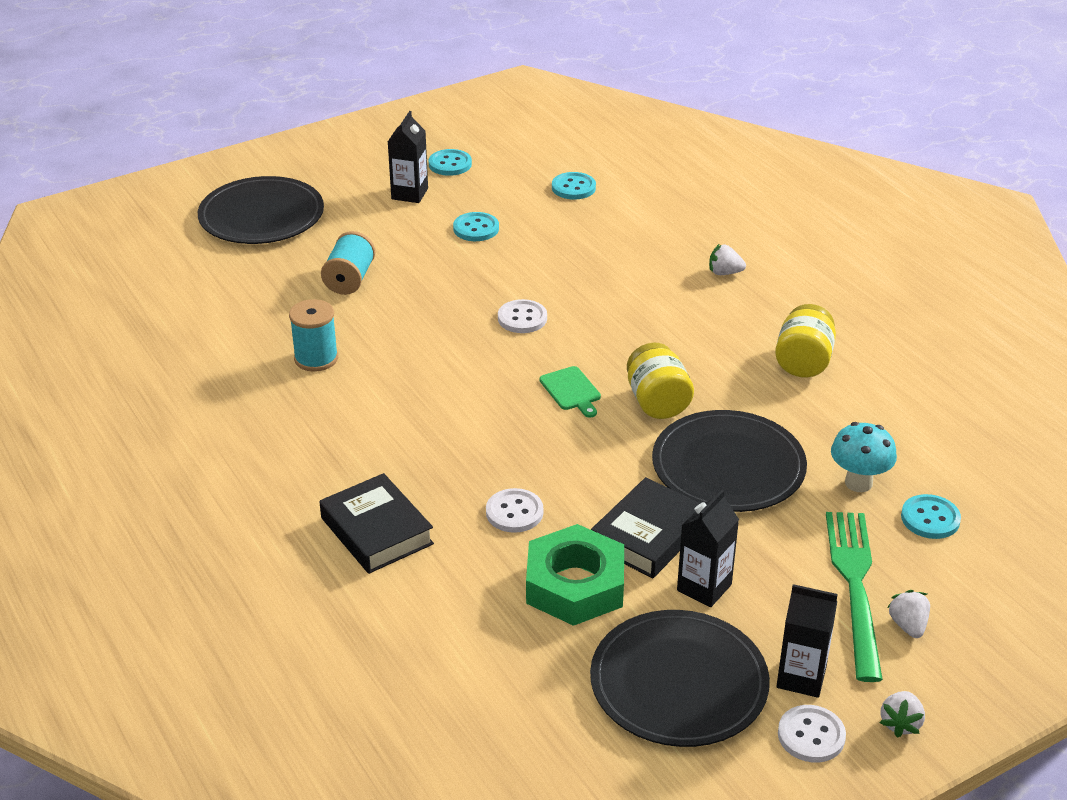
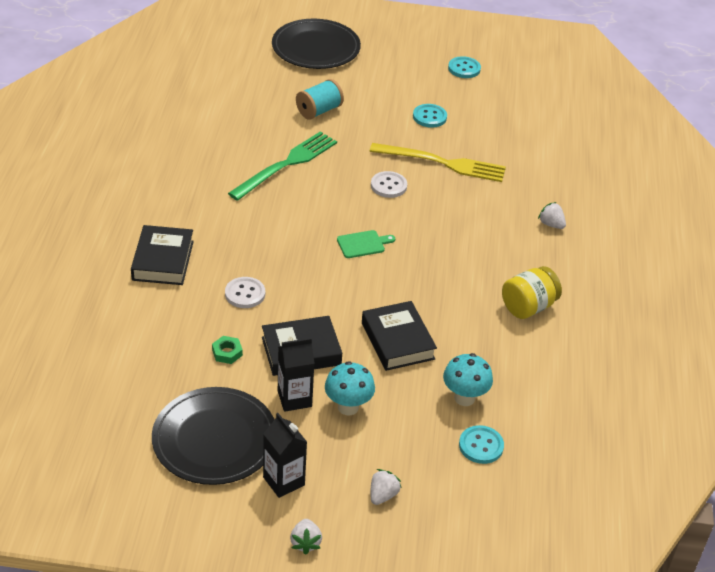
camera: 35 degrees right, 5 degrees up
turquoise spool [289,299,338,372] -> none
black carton [388,111,428,203] -> none
green nut [526,524,624,626] -> green nut [212,336,243,364], size x0.41
green cutting board [540,366,601,418] -> green cutting board turned 120 degrees counterclockwise [337,230,395,258]
turquoise button [552,172,596,200] -> none
yellow jar [627,343,694,419] -> none
black plate [652,410,807,512] -> black book [362,301,437,371]
white button [778,705,846,763] -> none
green fork [826,512,883,682] -> green fork moved to [228,132,337,201]
white strawberry [880,691,925,738] -> white strawberry turned 60 degrees counterclockwise [290,519,322,555]
none -> turquoise mushroom [325,361,375,415]
none -> yellow fork [369,143,506,182]

